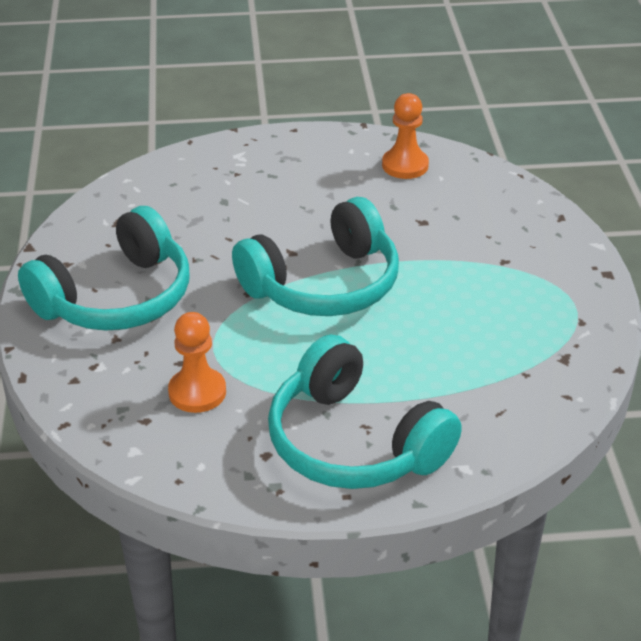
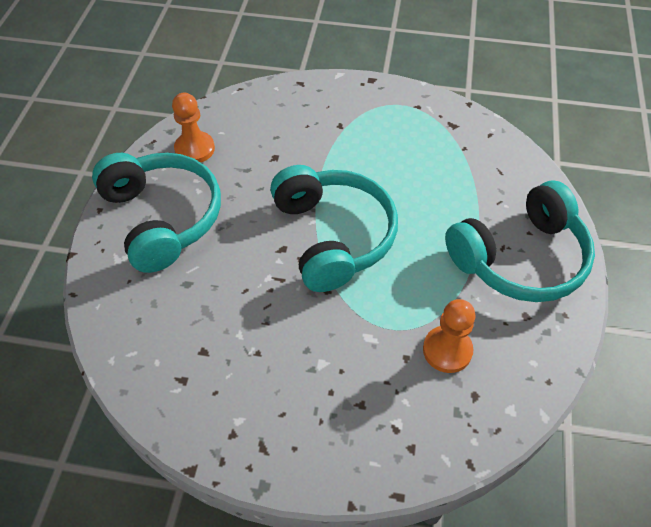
camera: 75 degrees left, 15 degrees up
turquoise headphones [18,206,190,331] -> turquoise headphones moved to [92,153,221,273]

